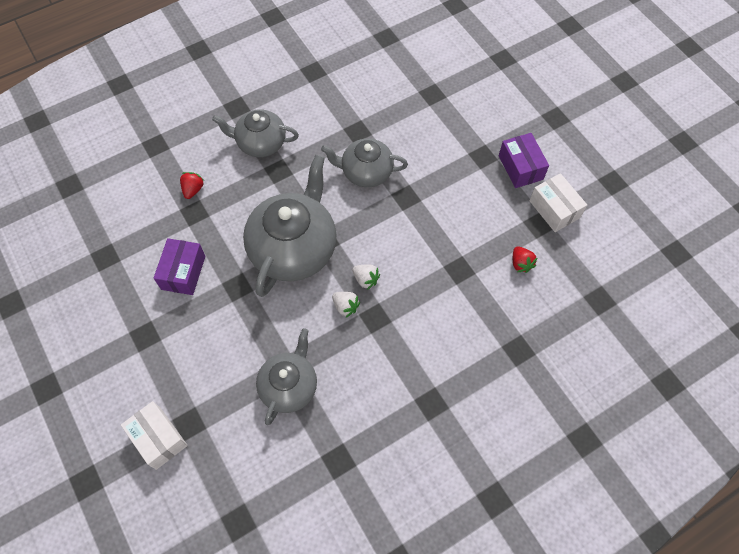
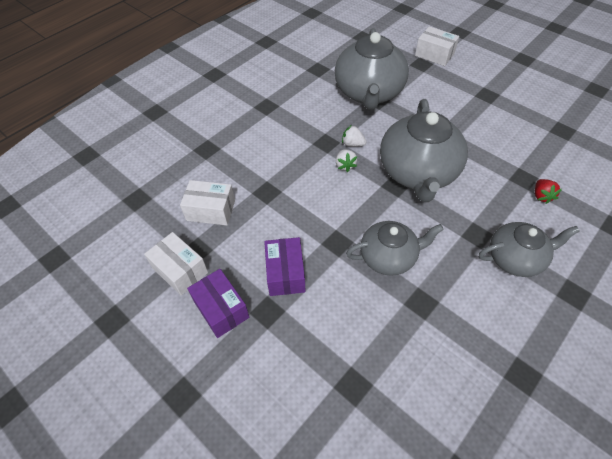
camera: 165 degrees right, 10 degrees down
purple box [153,238,206,295] -> purple box moved to [264,237,306,296]
grey teapot [256,328,317,425] -> grey teapot [335,28,409,110], size x1.65
white strawberry [352,264,380,290] -> white strawberry turned 120 degrees counterclockwise [336,149,357,172]
red strawberry [513,247,537,273] -> white box [180,180,235,226]

